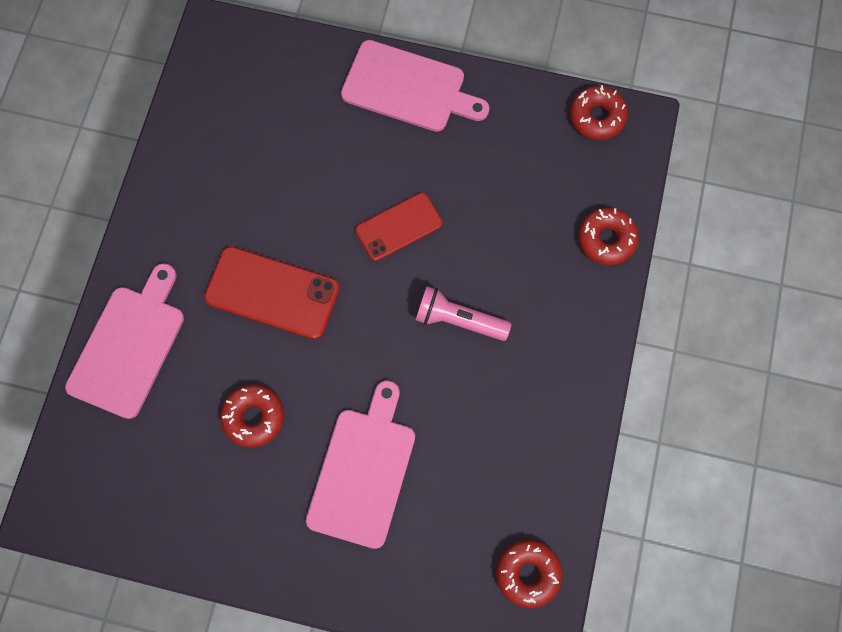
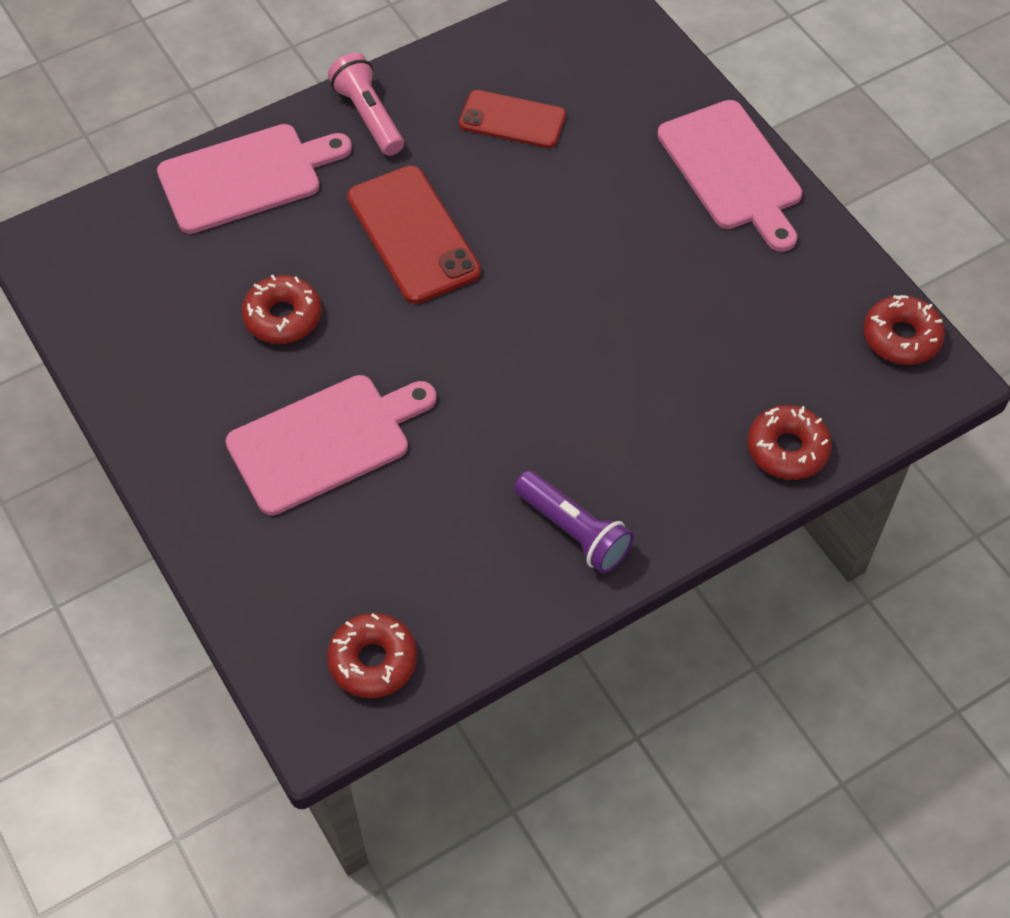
camera: 45 degrees right, 15 degrees down
red phone [355,193,443,261] -> red phone moved to [459,90,566,148]
pink flashlight [416,286,511,341] -> pink flashlight moved to [328,53,404,156]
none -> purple flashlight [514,471,634,574]

